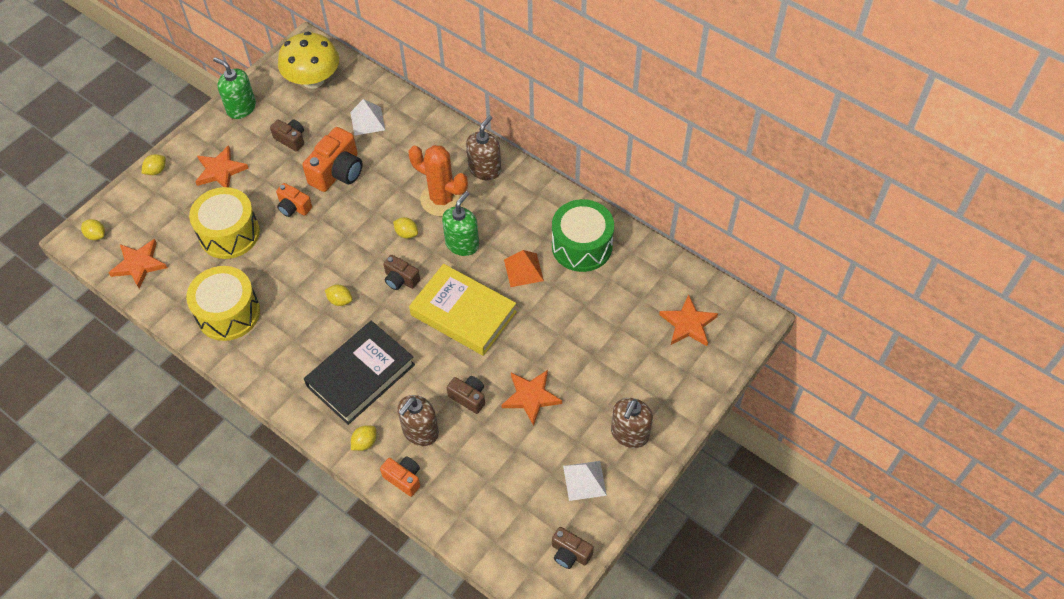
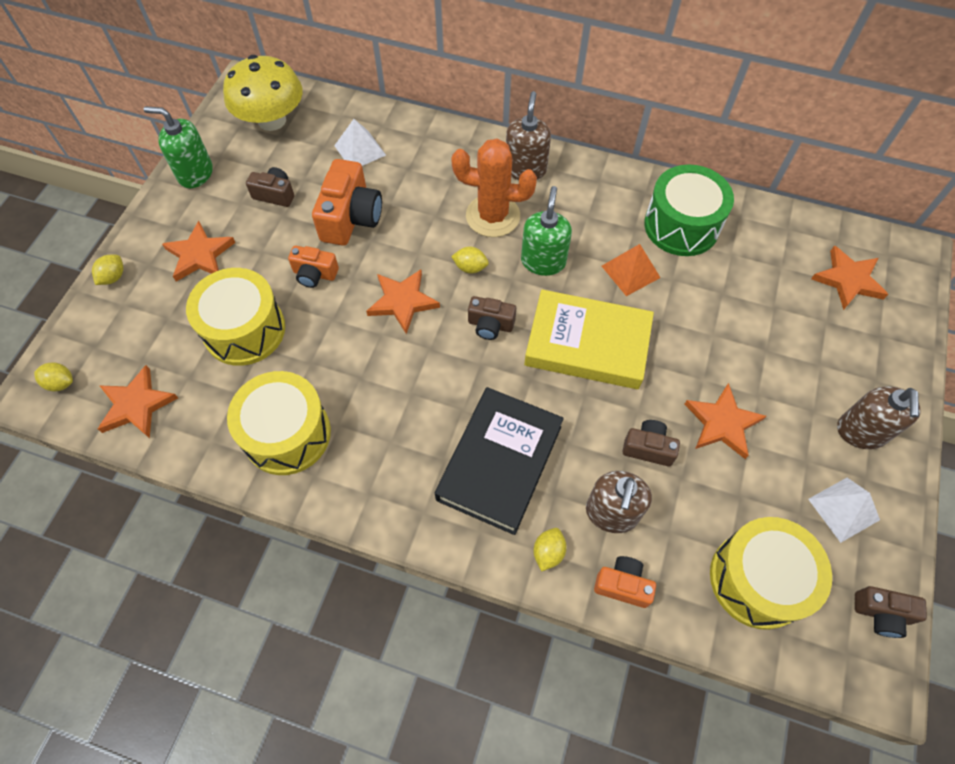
camera: 20 degrees left, 5 degrees up
yellow lemon [325,285,352,306] -> none
none -> orange star [366,269,440,334]
none -> yellow drum [710,517,832,630]

